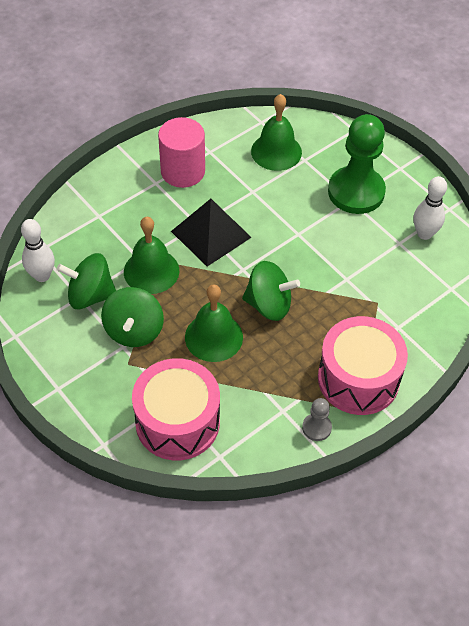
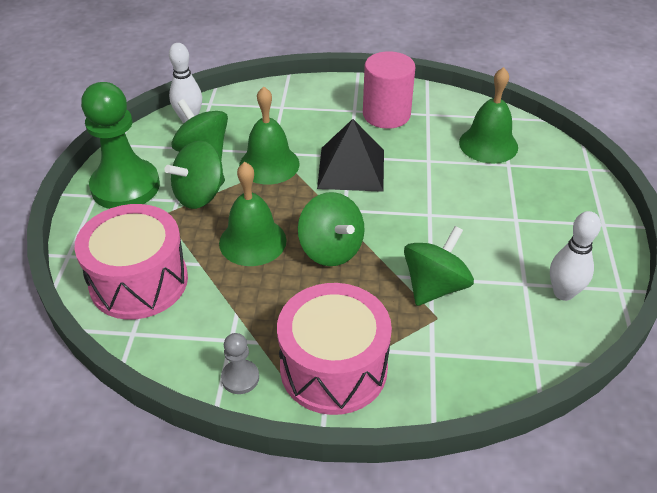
camera: 45 degrees right, 10 degrees down
green pawn [328,114,386,214] -> green pawn moved to [81,82,160,209]
none -> green spinning top [404,226,474,306]

